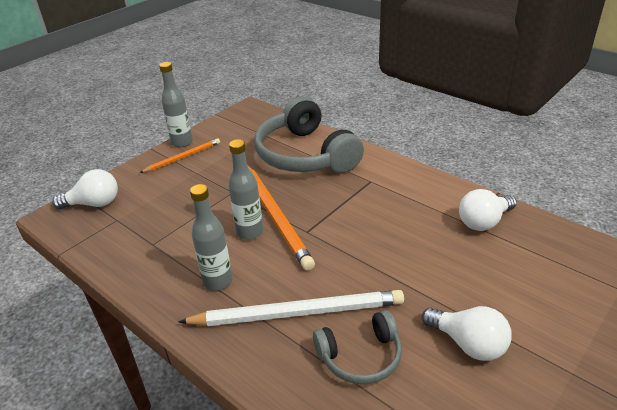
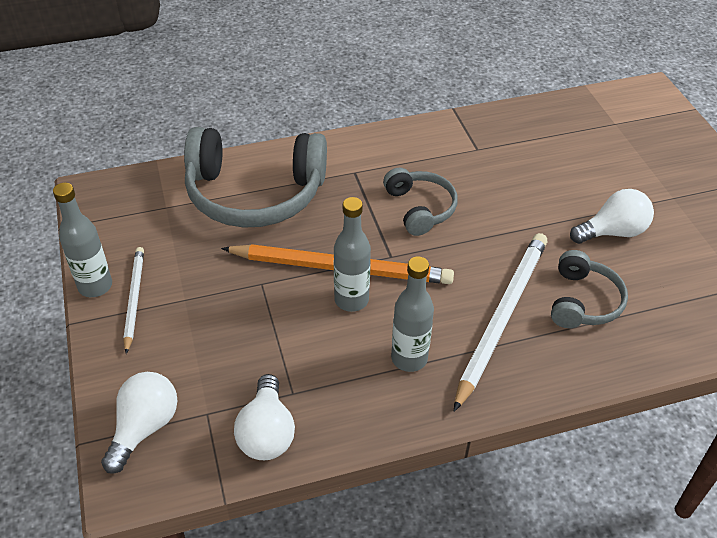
camera: 60 degrees left, 10 degrees up
orange pencil [140,138,220,173] -> white pencil [123,247,144,354]
white light bulb [459,189,517,231] -> white light bulb moved to [234,374,295,460]
none -> grey headphones [383,168,458,236]

